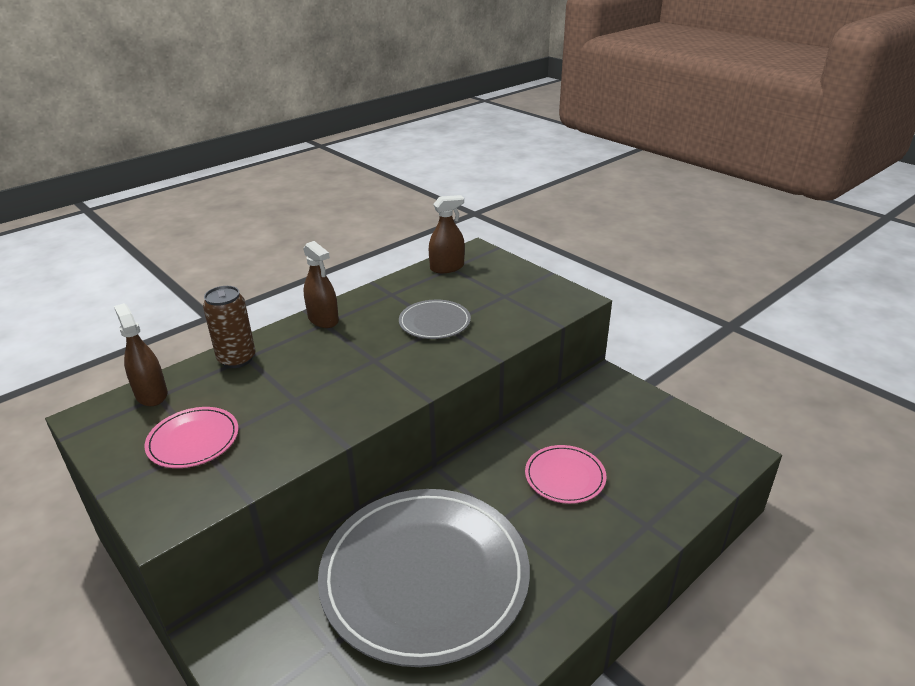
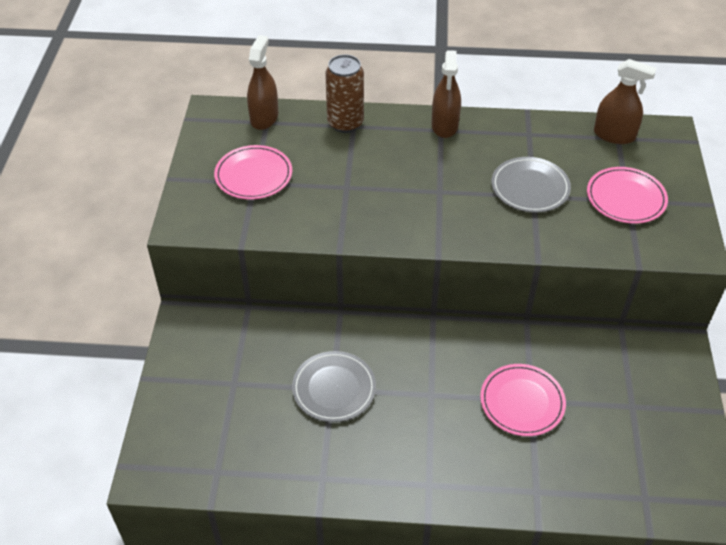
camera: 45 degrees right, 15 degrees up
grey plate [318,489,530,667] -> grey plate [292,351,376,422], size x0.45
none -> pink plate [587,167,668,224]

